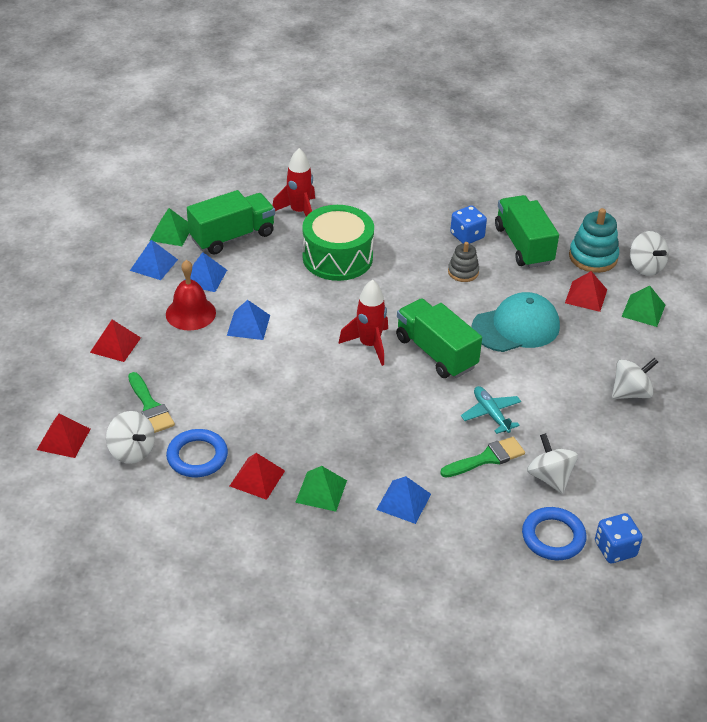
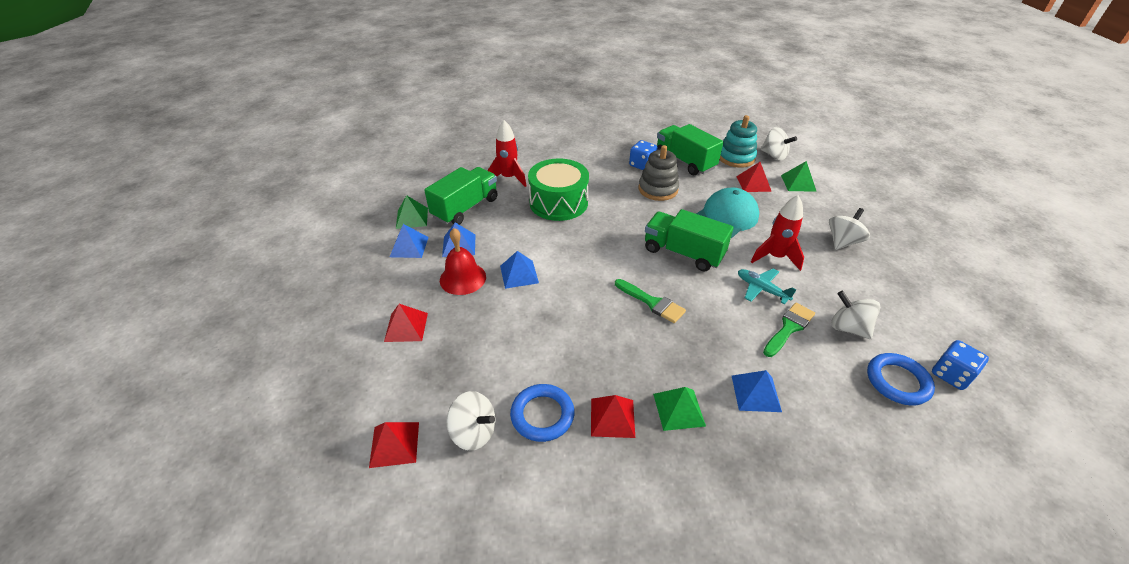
camera: 20 degrees left, 0 degrees up
green brush [128,372,175,433] -> green brush moved to [615,279,686,323]
red rocket [338,279,388,366] -> red rocket moved to [751,195,804,271]
grey stacking toy [448,242,479,282] -> grey stacking toy [638,145,679,201], size x1.60

